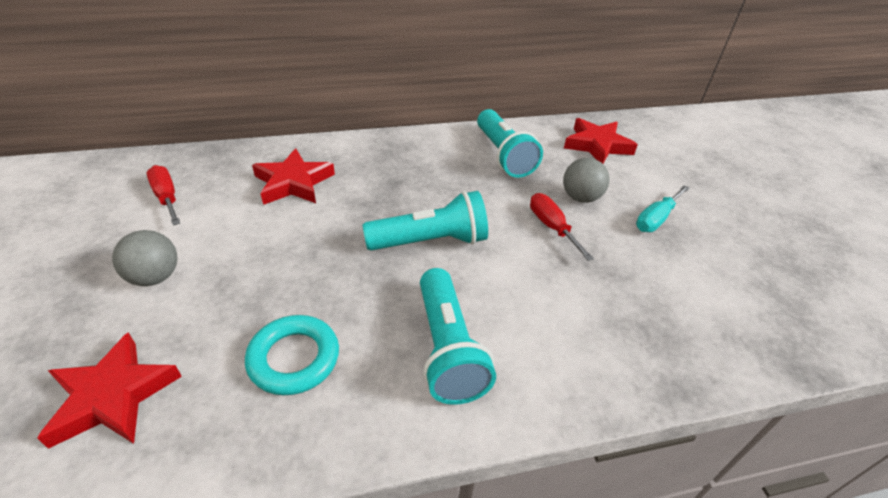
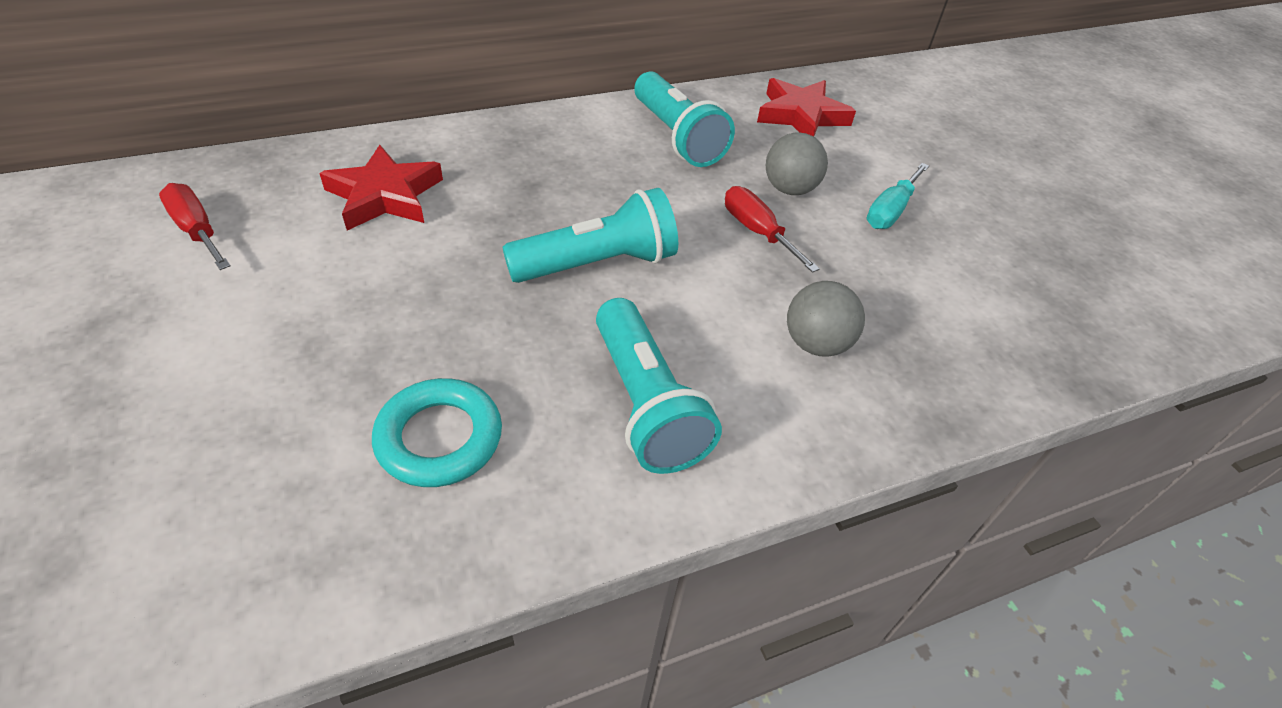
camera: 10 degrees left, 5 degrees up
red star [37,332,182,449] -> none
grey ball [112,230,177,286] -> grey ball moved to [787,281,865,357]

